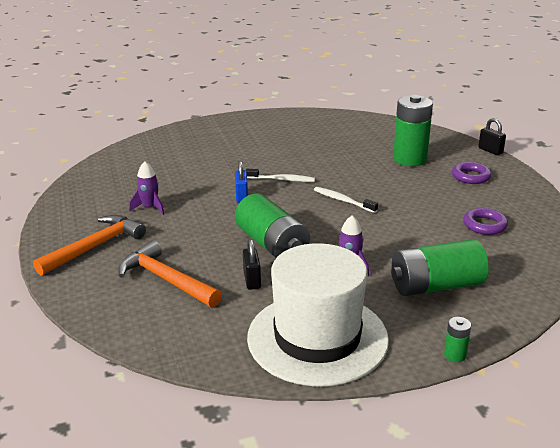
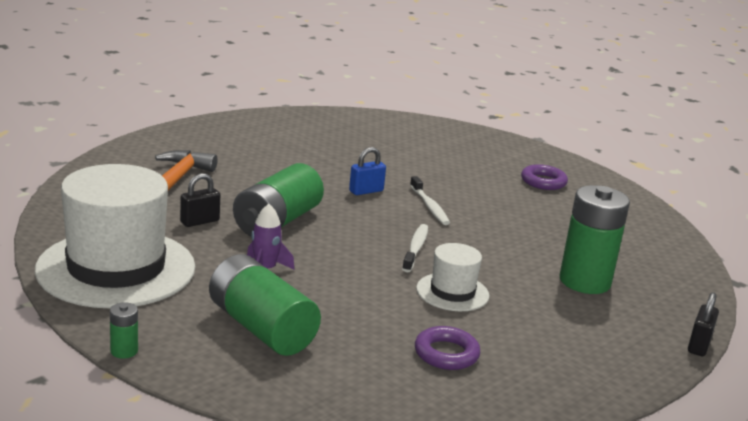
camera: 60 degrees right, 5 degrees down
orange hammer [33,215,146,276] -> none
purple rocket [129,161,164,215] -> none
purple ring [452,162,492,184] -> purple ring moved to [521,164,568,190]
none -> white hat [416,243,489,311]

